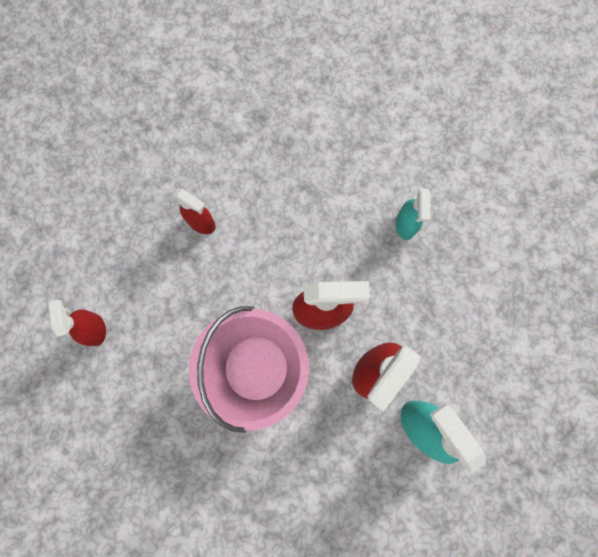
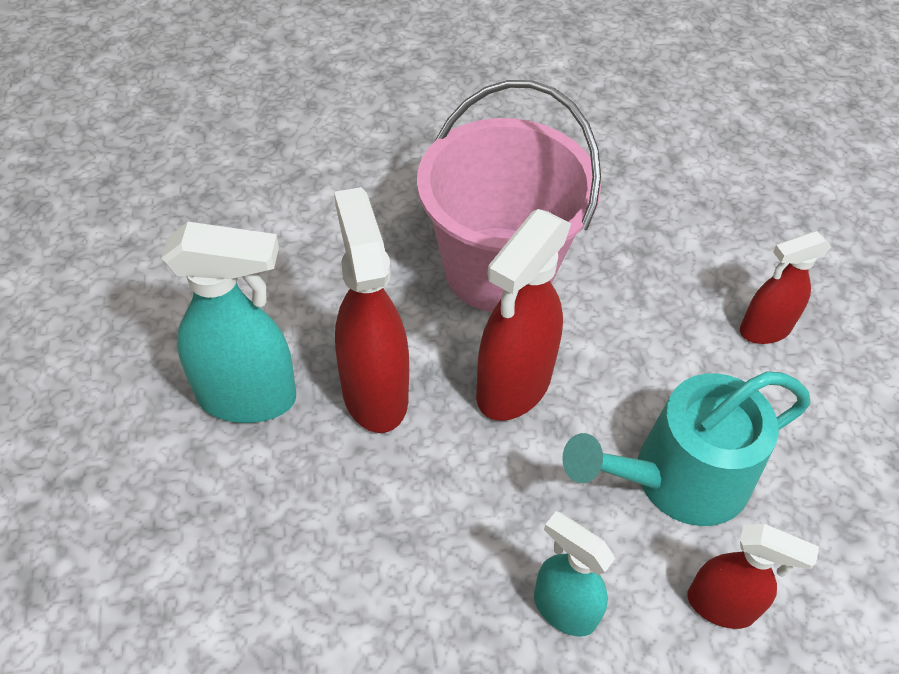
camera: 125 degrees right, 25 degrees down
red spray bottle [48,300,106,346] -> red spray bottle moved to [687,524,819,629]
none -> turquoise watering can [562,371,810,526]

